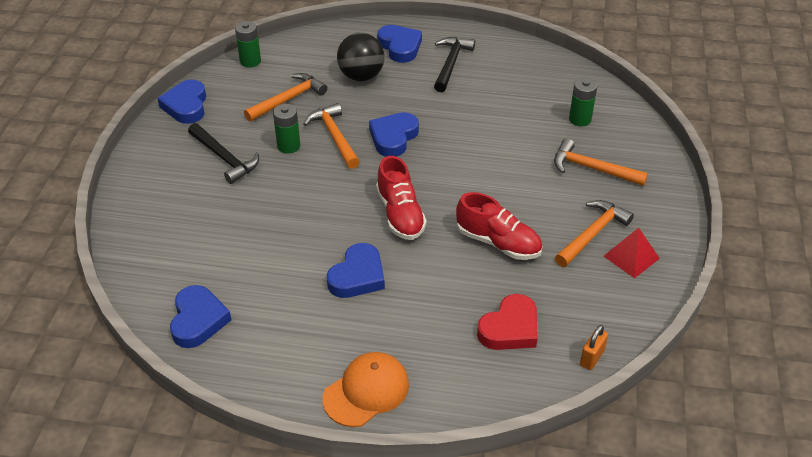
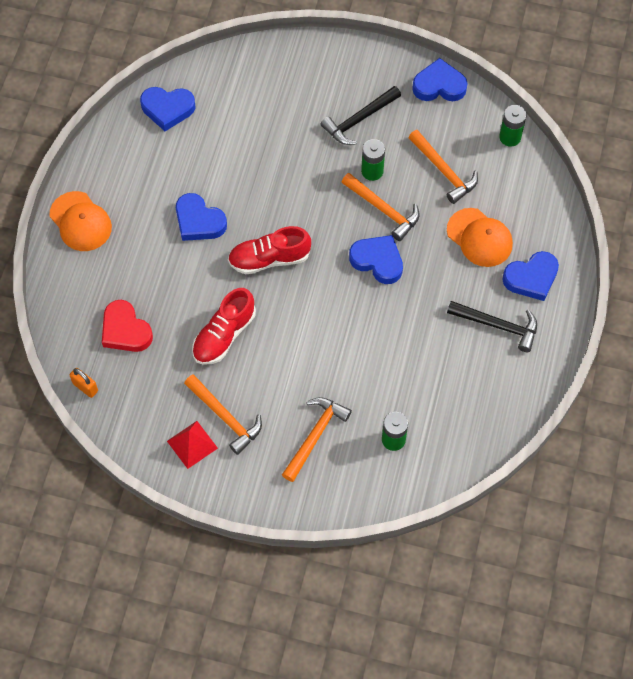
camera: 95 degrees right, 20 degrees up
orange hammer [303,103,360,169] -> orange hammer turned 60 degrees clockwise [342,173,419,241]
black ball [337,33,384,81] -> orange cap [447,208,513,267]

